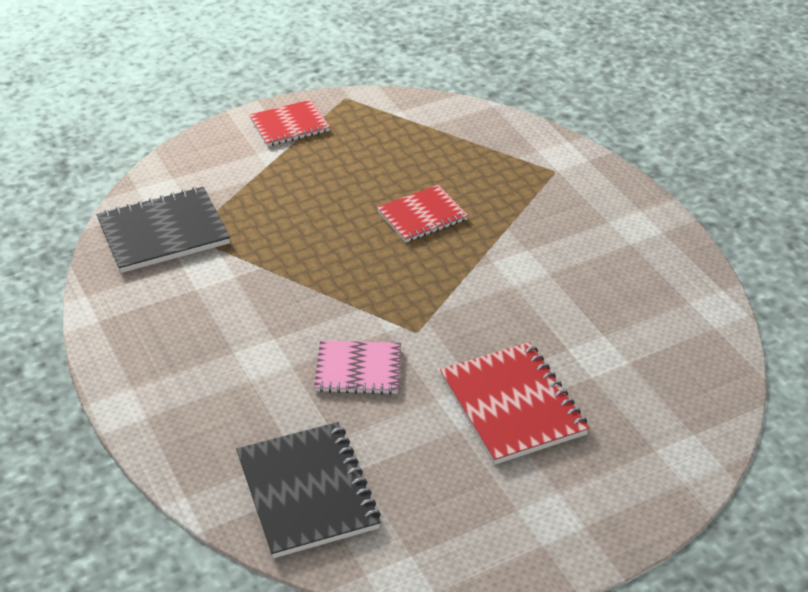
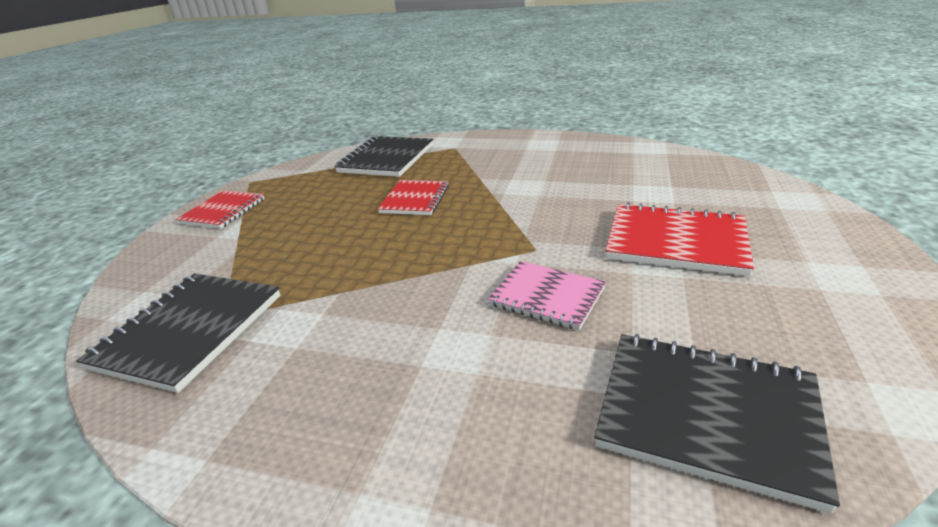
camera: 45 degrees left, 10 degrees down
pink notebook [314,340,401,395] -> pink notebook turned 75 degrees clockwise [488,261,606,330]
none -> black notebook [334,136,433,177]

